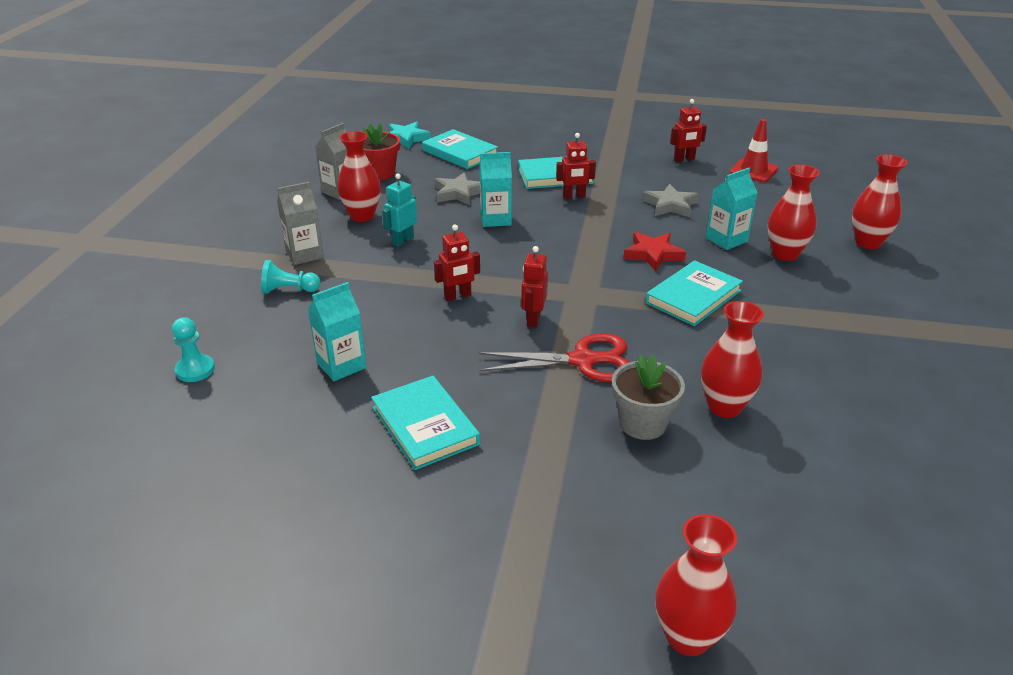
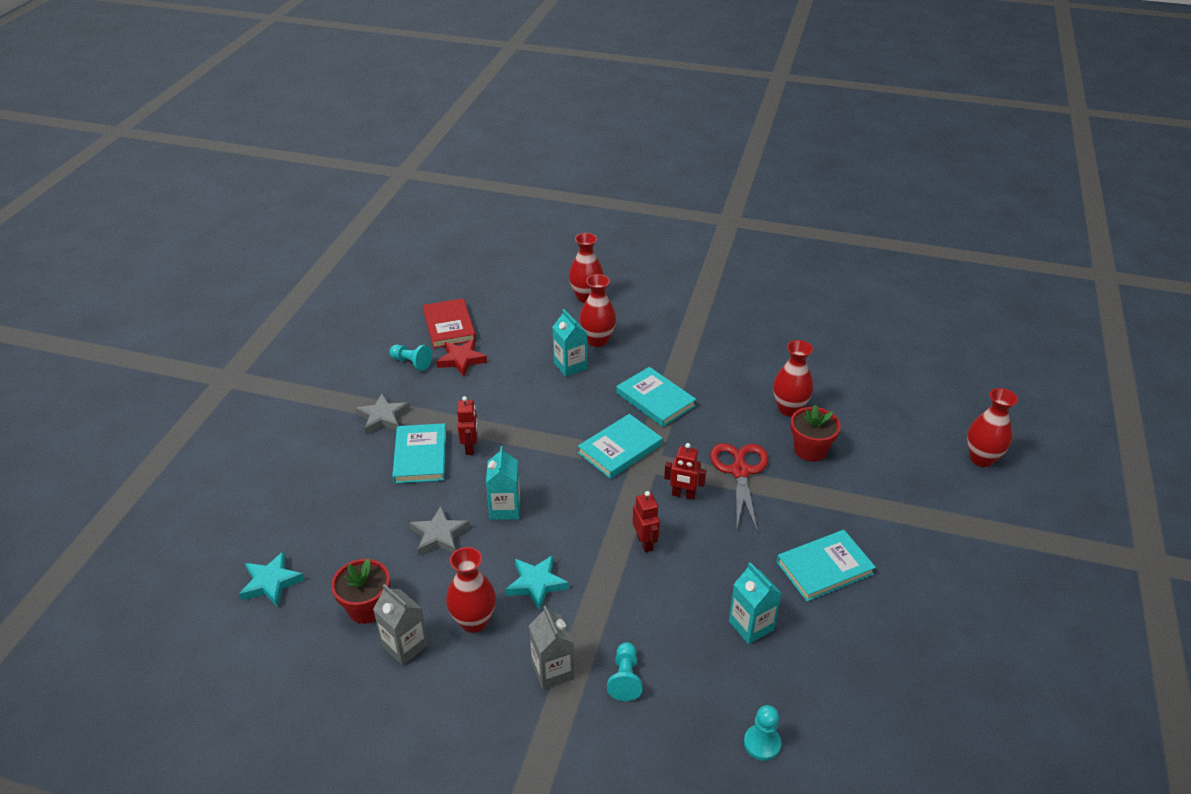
camera: 85 degrees left, 5 degrees up
turquoise robot [382,174,417,247] -> turquoise star [506,555,569,611]
turquoise book [422,129,498,169] -> turquoise book moved to [578,414,662,479]
grey flower pot [612,355,685,440] -> red flower pot [790,405,841,462]
red star [623,232,686,271] -> red star moved to [436,339,487,377]
grey star [642,184,699,217] -> grey star moved to [355,394,410,435]
red robot [670,99,707,162] -> turquoise pawn [389,345,432,371]
red traffic cone [730,119,778,182] -> red book [423,298,476,348]

